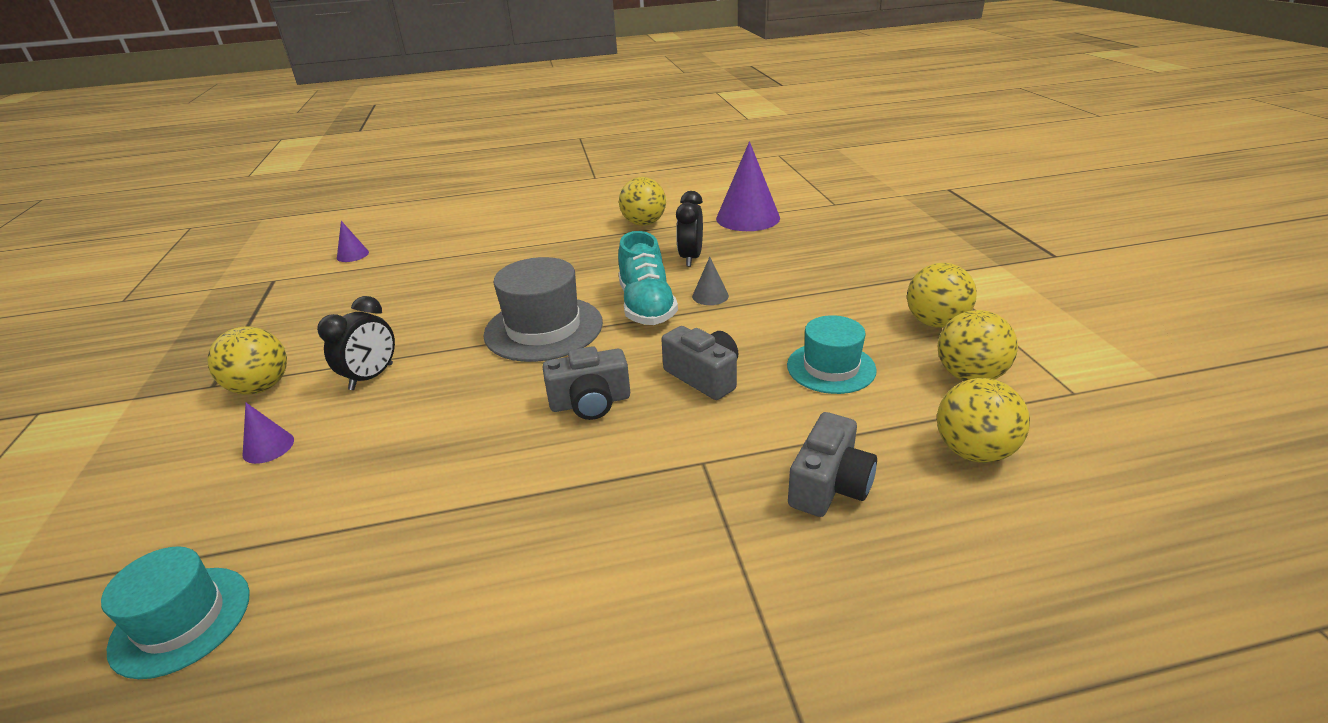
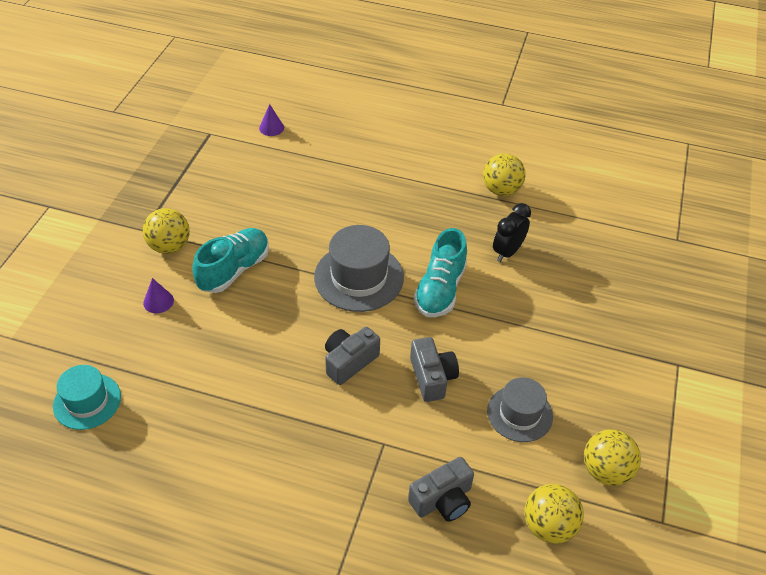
camera: 25 degrees right, 15 degrees up
black clock [317,296,395,390] -> turquoise shoe [192,228,269,293]
grey camera [542,346,630,420] -> grey camera turned 120 degrees clockwise [325,327,380,385]
grey cone [692,257,729,305] -> none
purple cone [716,141,780,231] -> none
turquoise hat [787,315,877,394] -> grey hat [487,377,553,442]
yellow ball [907,263,977,328] -> none

